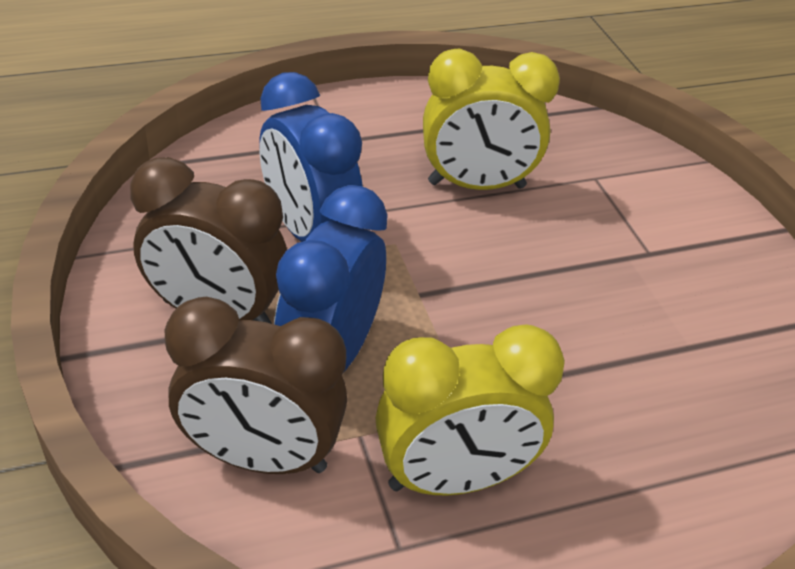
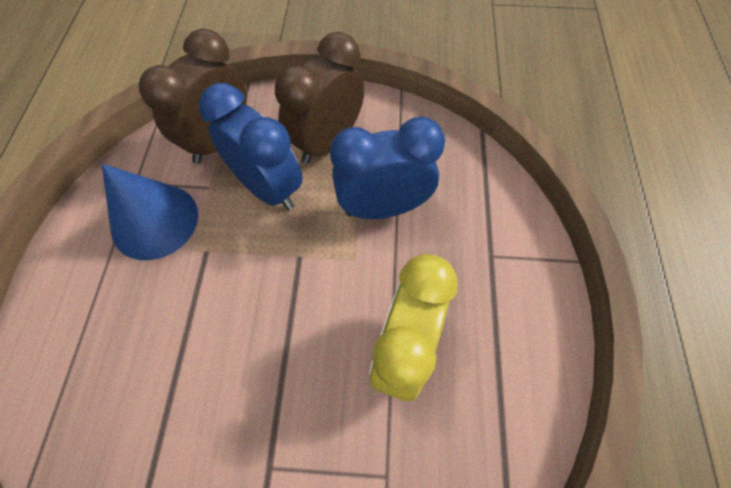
camera: 115 degrees right, 20 degrees up
yellow clock [376,324,565,495] -> blue cone [102,164,198,260]

